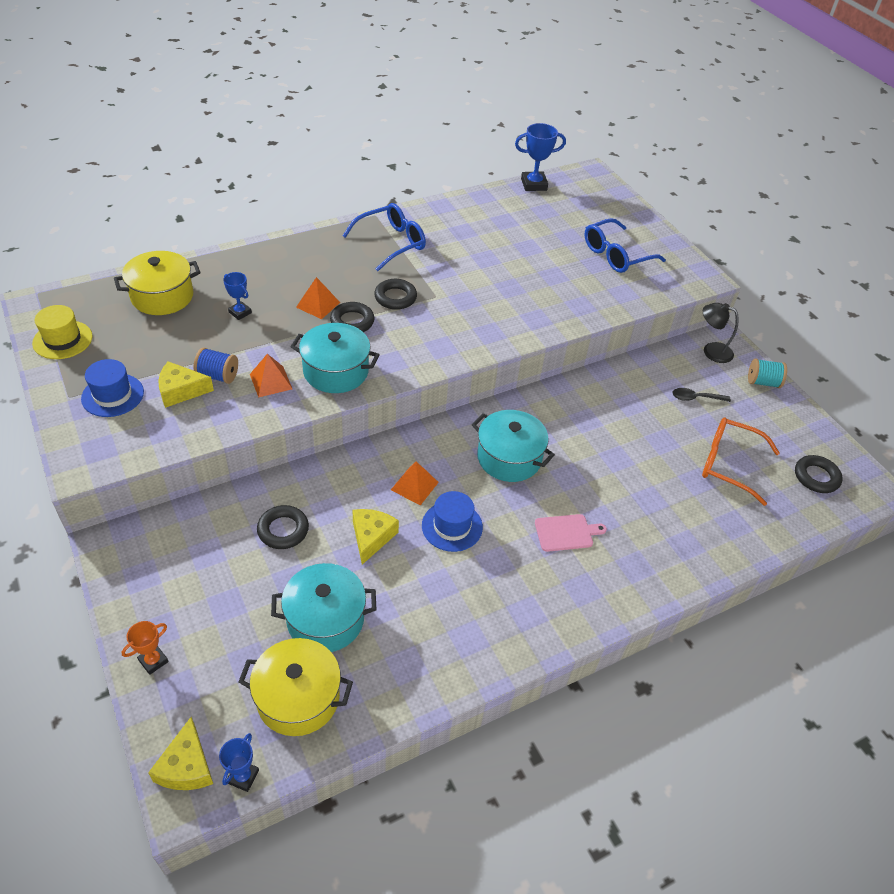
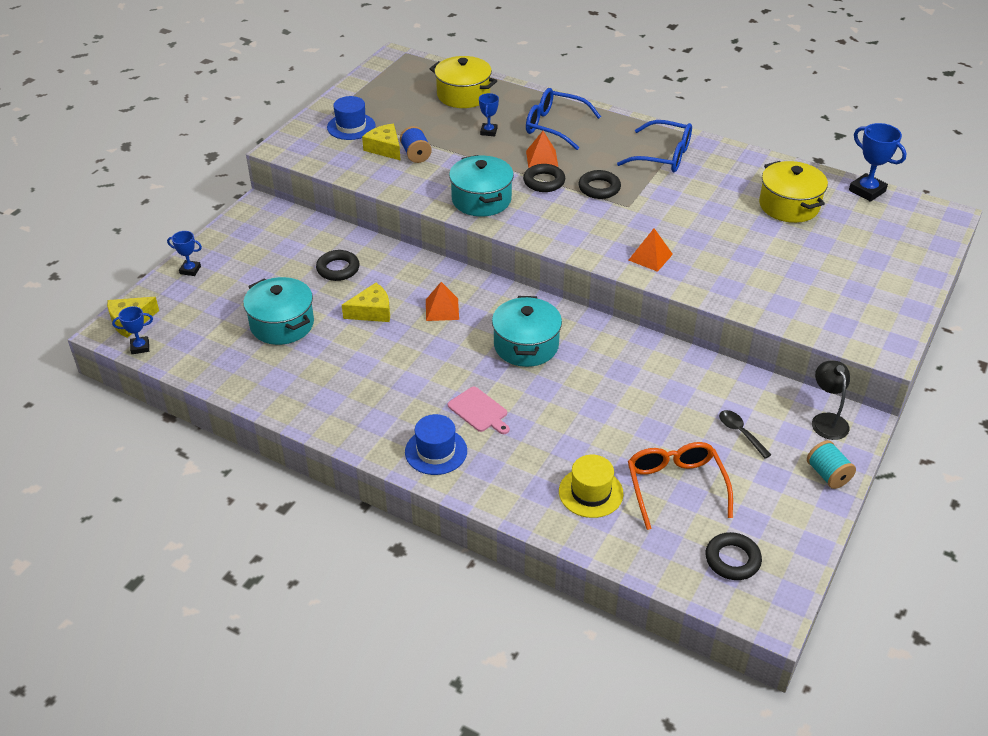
camera: 60 degrees right, 5 degrees down
yellow hat [32,305,93,359] -> yellow hat moved to [559,455,623,518]
orange trophy [122,621,169,675] -> blue trophy [167,231,202,276]
yellow pot [239,638,353,736] -> yellow pot moved to [759,161,828,223]
orange pyramid [250,354,292,398] -> orange pyramid moved to [629,228,673,272]
blue hat [422,491,483,552] -> blue hat moved to [405,414,467,475]
blue glasses [585,218,666,273] -> blue glasses moved to [526,88,601,150]

